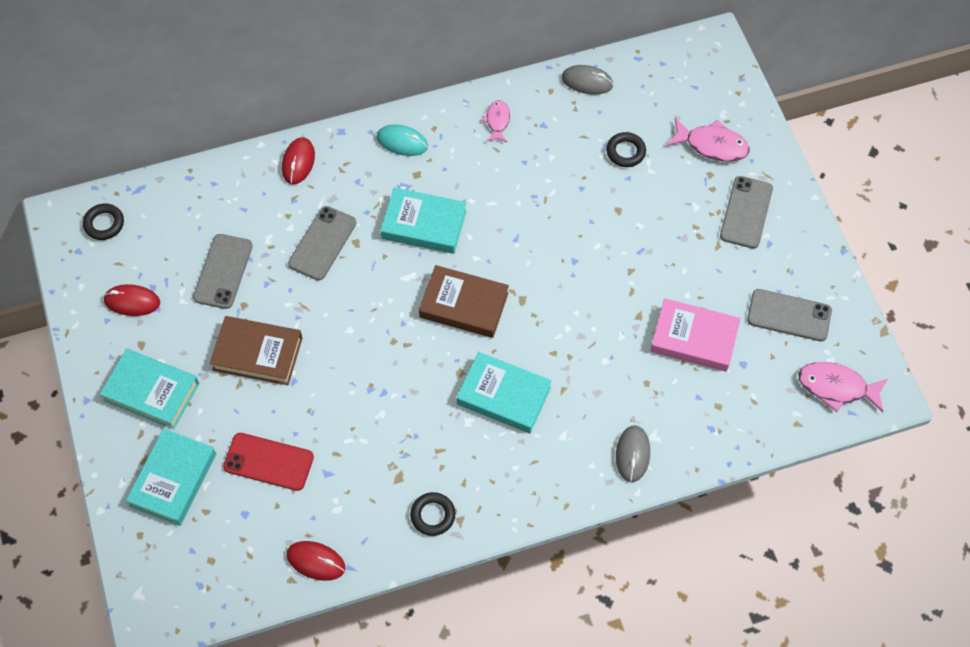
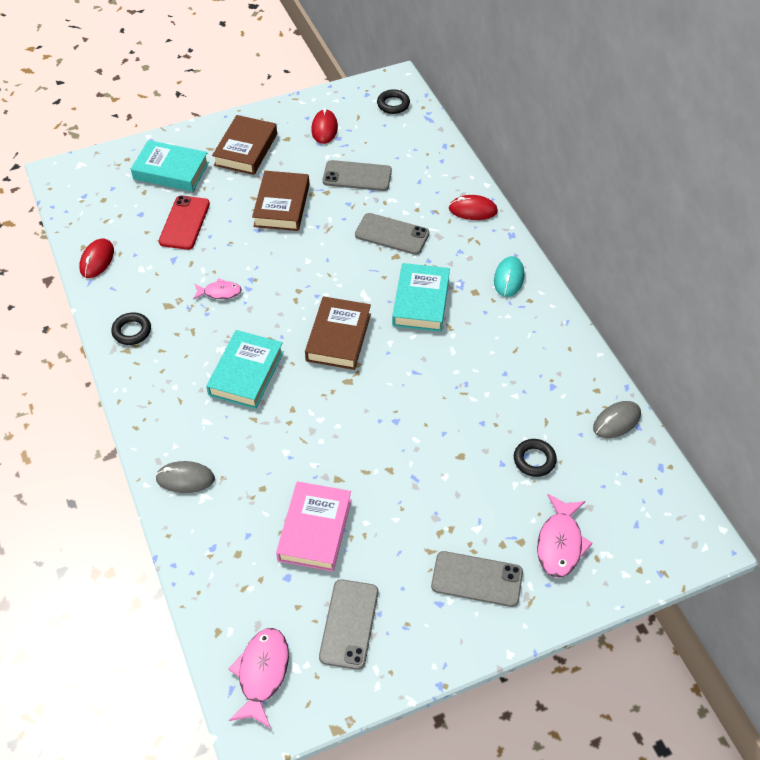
camera: 85 degrees right, 10 degrees down
turquoise book [100,349,199,429] -> brown book [212,115,277,175]
pink fish [481,100,510,142] -> pink fish moved to [193,278,242,300]
grey mouse [562,65,614,95] -> grey mouse turned 45 degrees clockwise [593,401,641,438]

